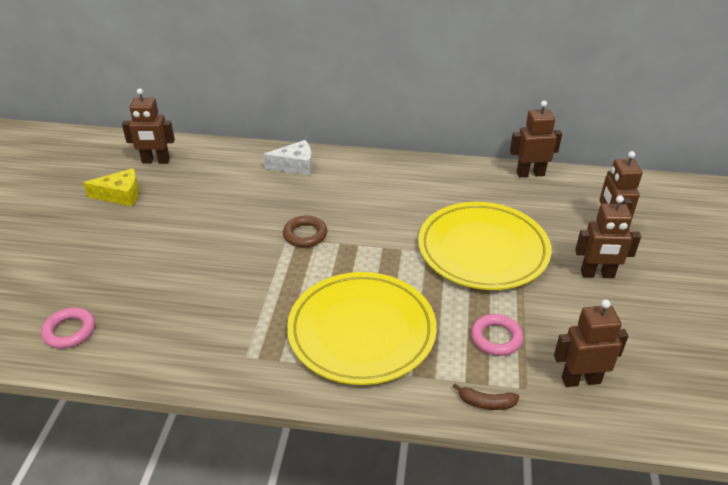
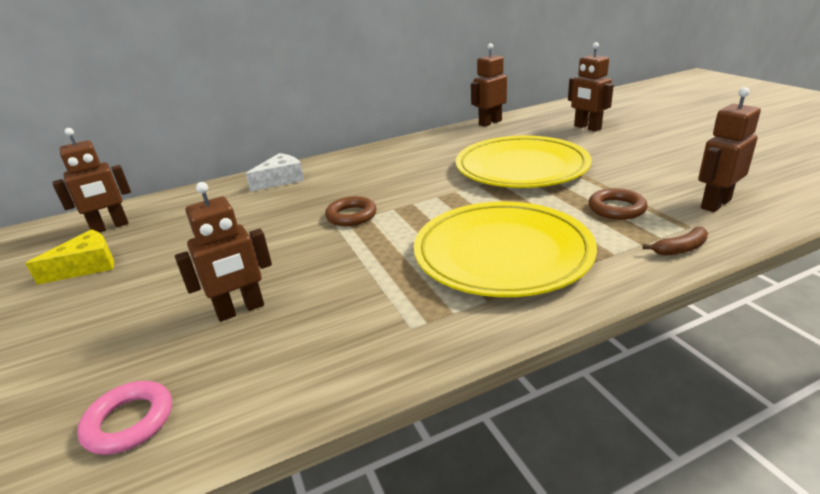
camera: 30 degrees left, 10 degrees down
pink ring [471,314,523,356] -> brown ring [589,188,647,220]
brown robot [575,195,641,278] -> brown robot moved to [175,182,272,322]

